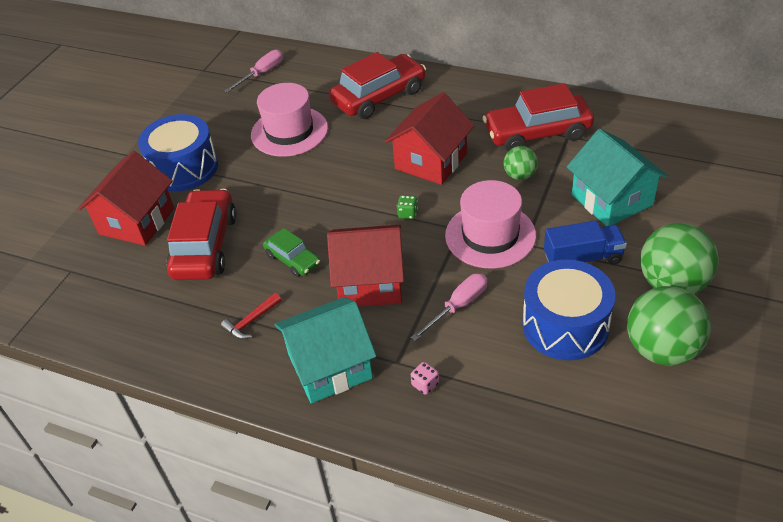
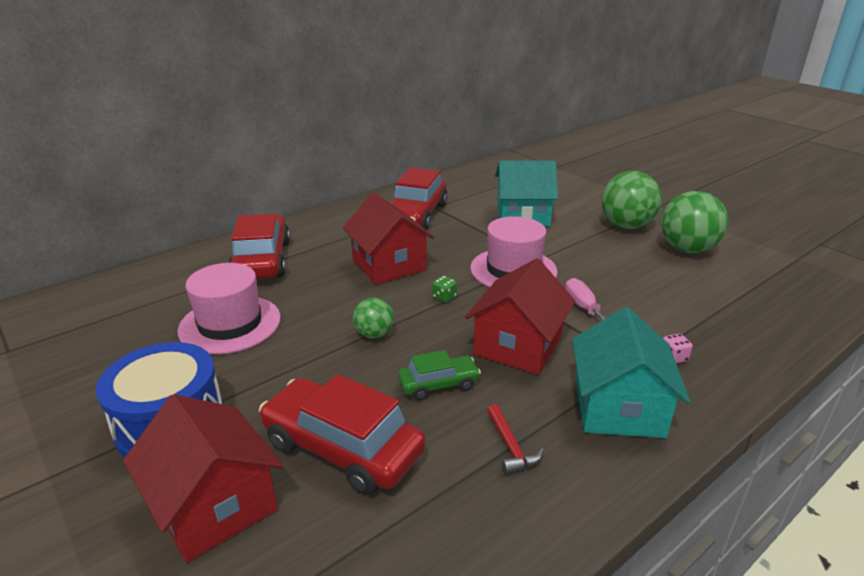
camera: 65 degrees left, 15 degrees down
pink screwdriver [225,50,283,93] -> none
green ball [503,146,538,180] -> green ball moved to [353,298,394,339]
blue drum [522,259,615,360] -> none
blue truck [544,220,627,265] -> none

